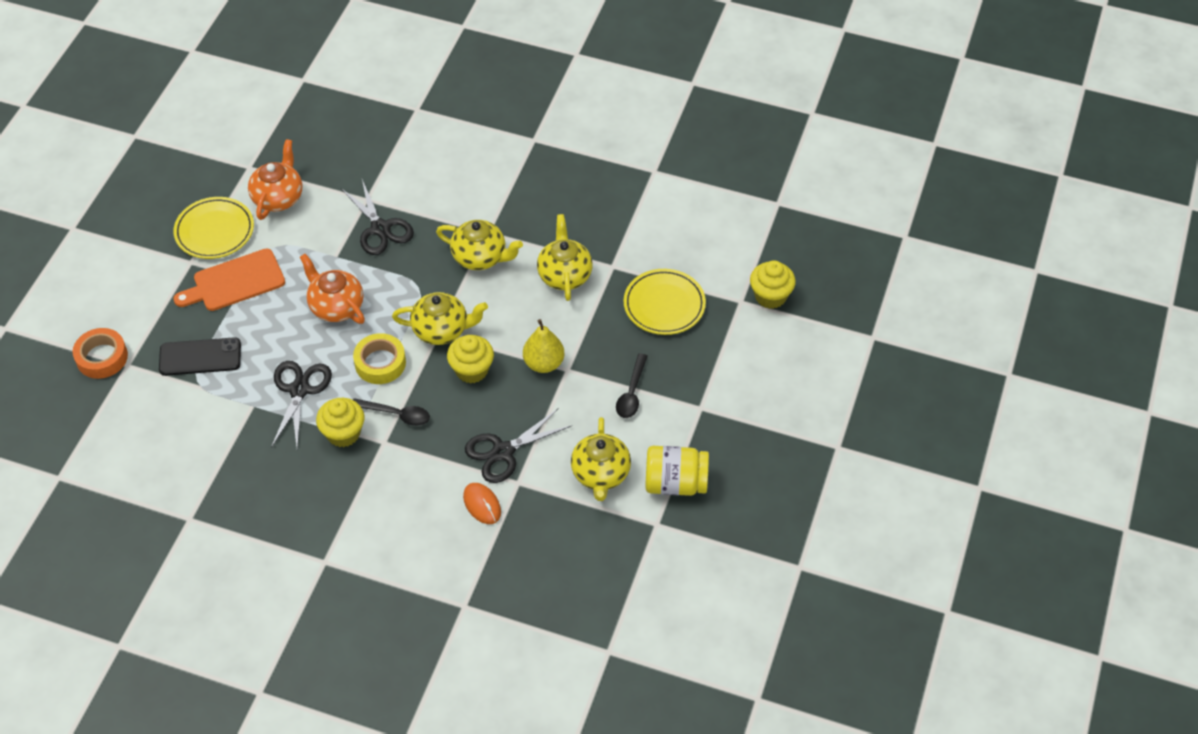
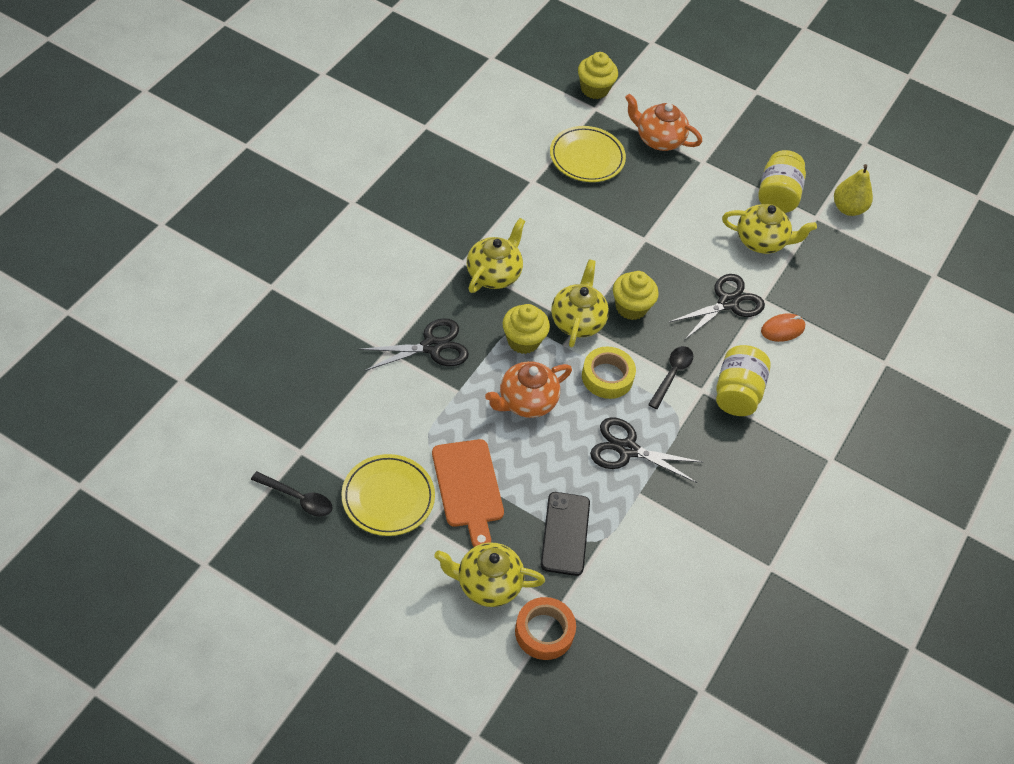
camera: 85 degrees left, 0 degrees up
orange teapot [248,139,302,220] -> orange teapot moved to [625,94,702,151]
yellow cupcake [316,398,364,447] -> yellow cupcake moved to [503,304,550,354]
black scissors [465,409,572,483] -> black scissors turned 105 degrees counterclockwise [668,274,765,339]
yellow pear [523,319,564,373] -> yellow pear moved to [834,164,873,216]
yellow teapot [537,214,593,301] -> yellow teapot moved to [434,542,545,607]
black spoon [616,353,648,418] -> black spoon moved to [251,471,333,517]
none -> yellow jar [716,345,771,416]

